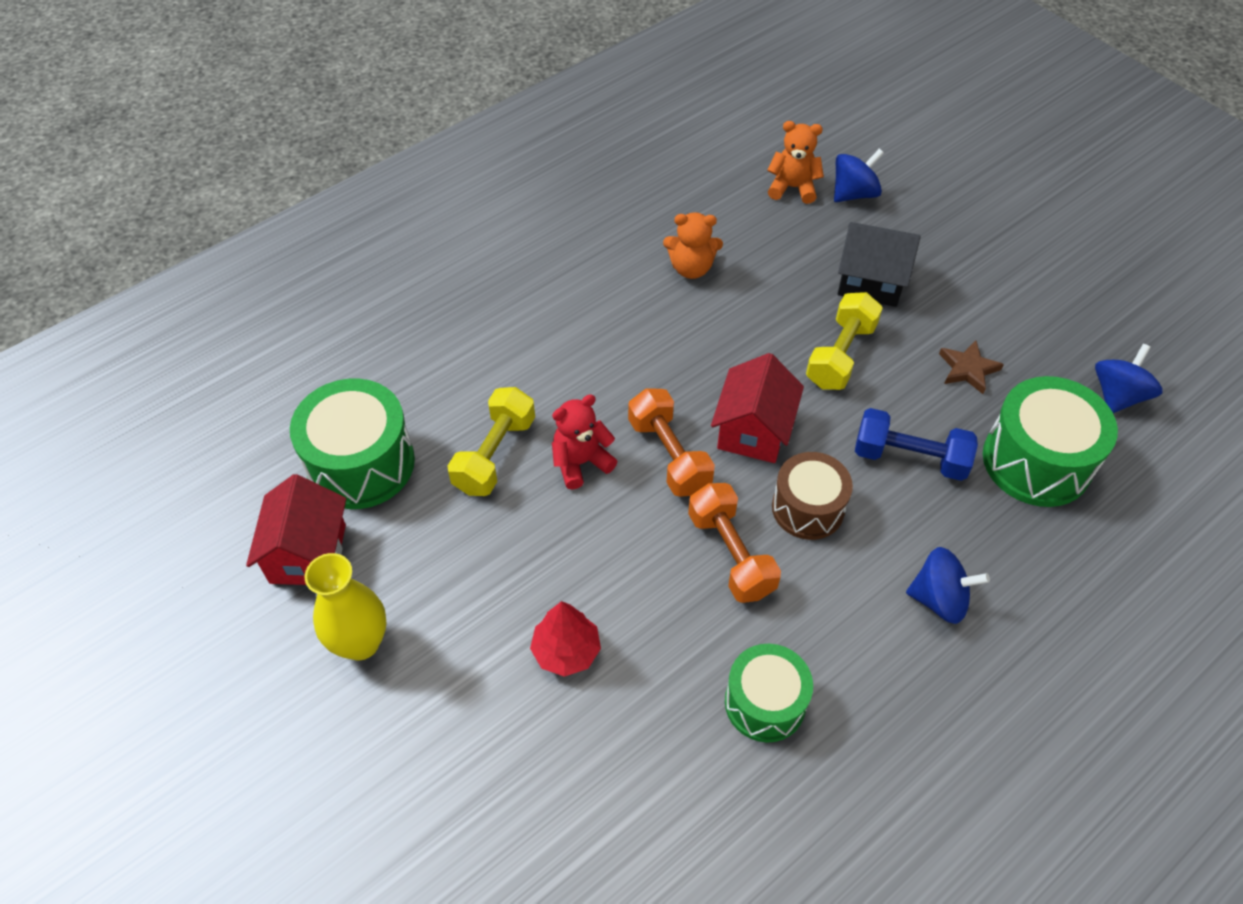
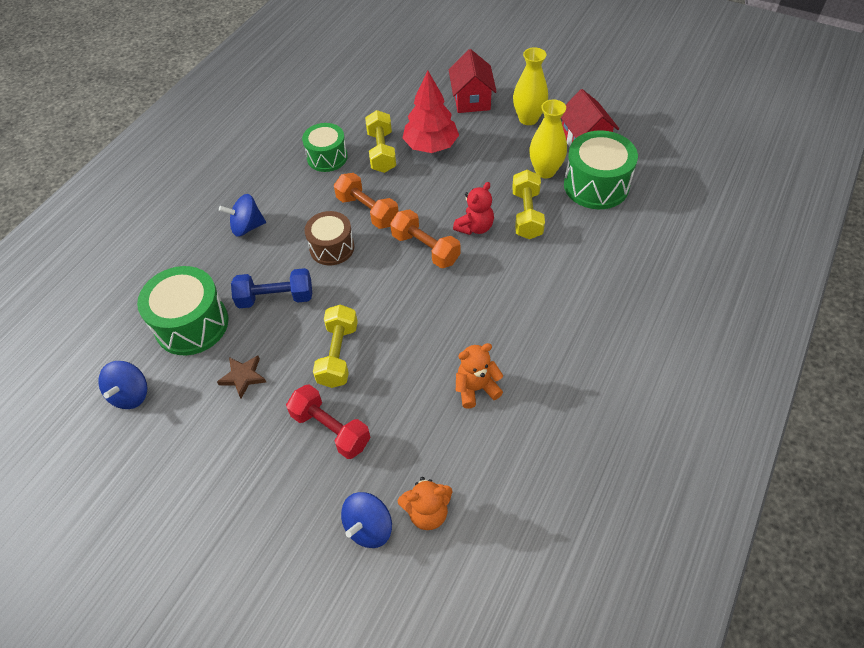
camera: 160 degrees right, 0 degrees up
red tree [530,601,601,677] -> red tree [402,71,459,153], size x1.55
red house [711,353,804,463] -> red house moved to [449,49,497,113]
black house [838,222,921,307] -> red dumbbell [286,384,371,459]
none -> yellow dumbbell [365,110,396,173]
none -> yellow vase [529,100,567,178]

